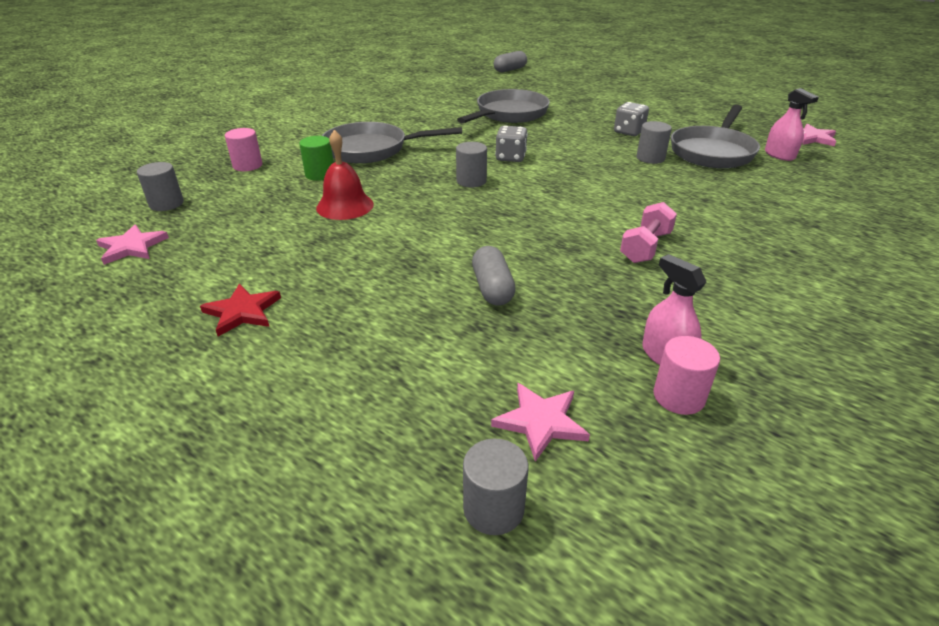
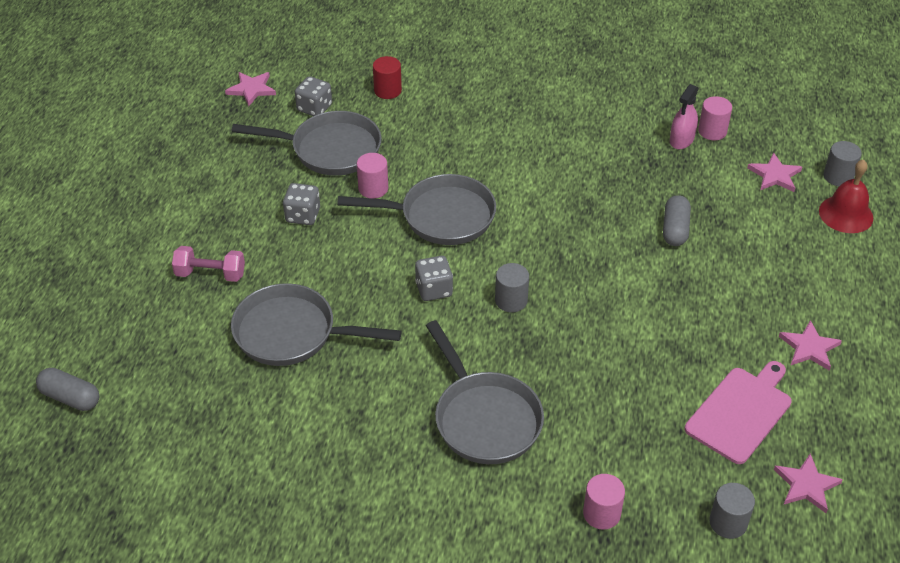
camera: 115 degrees left, 10 degrees up
red star [200,284,281,337] -> pink star [779,320,842,371]
green cylinder [299,136,334,181] -> none
red bell [316,130,374,220] -> red bell moved to [819,160,873,233]
grey capsule [472,246,516,306] -> grey capsule turned 45 degrees counterclockwise [663,195,691,246]
pink dumbbell [620,202,677,263] -> pink dumbbell moved to [172,246,245,282]
grey cylinder [636,121,672,164] -> pink cylinder [357,153,388,199]
pink spray bottle [765,88,819,161] -> grey dice [295,76,332,116]
none -> grey pan [337,174,496,245]
none -> red cylinder [373,56,402,99]
none -> pink cutting board [685,361,792,464]

